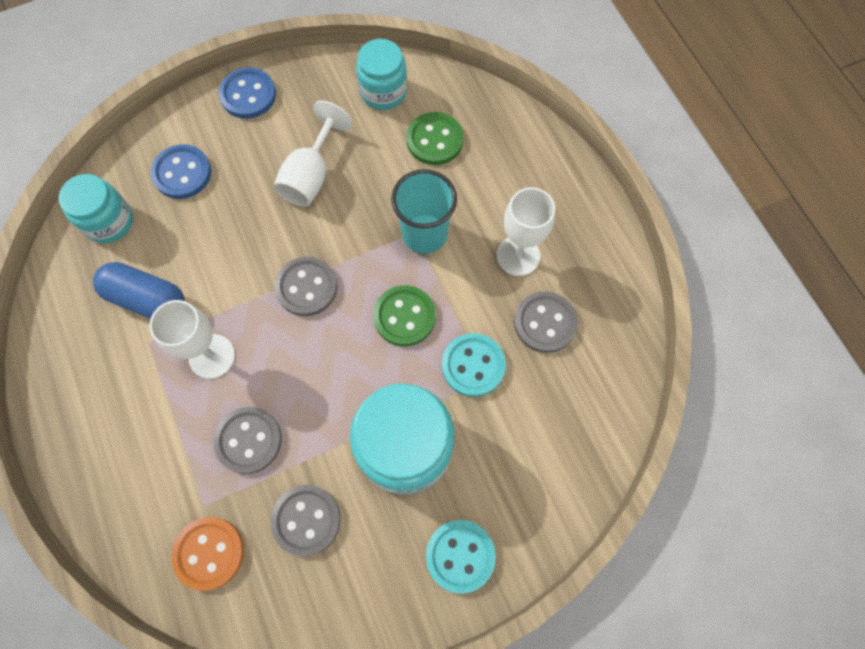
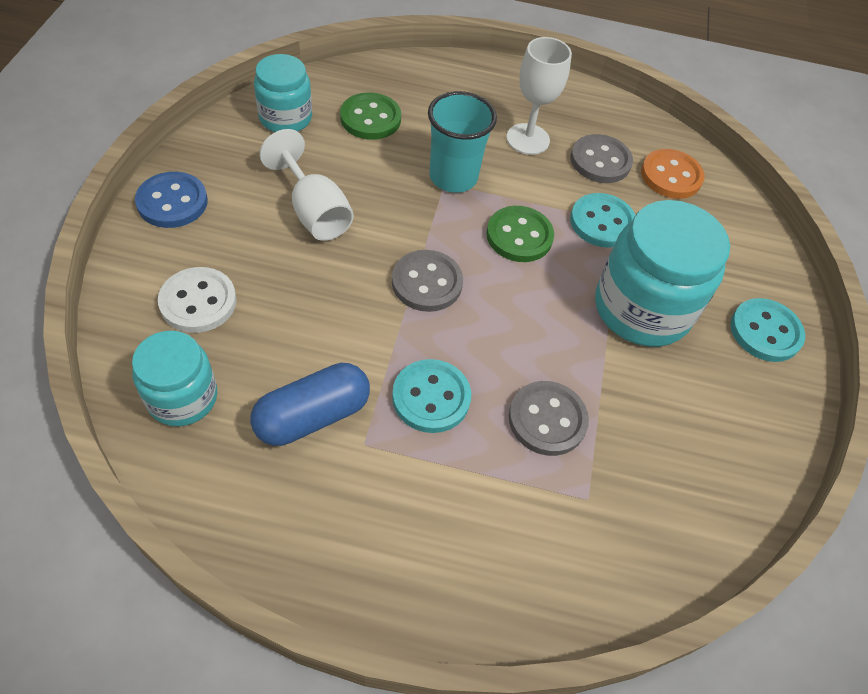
camera: 60 degrees left, 15 degrees down
white goblet [149,300,235,379] -> turquoise button [392,359,471,433]
blue button [151,144,211,199] -> white button [158,267,237,333]
orange button [171,517,244,591] -> orange button moved to [641,149,705,199]
grey button [270,485,341,556] -> none

